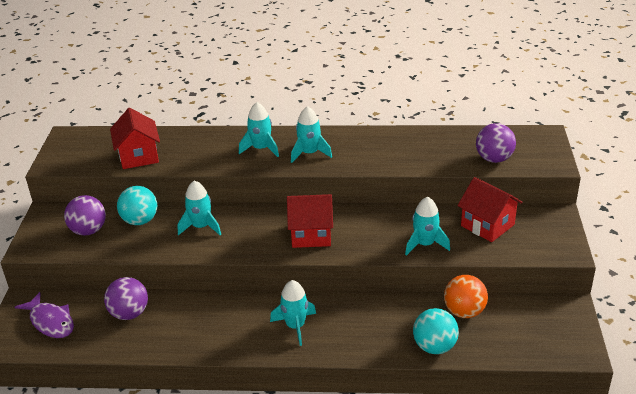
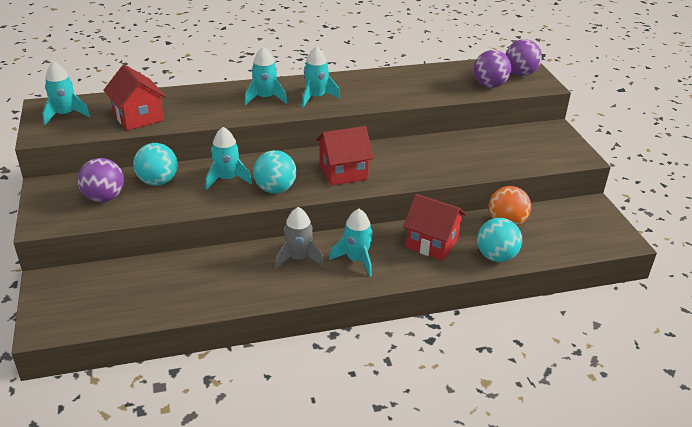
camera: 20 degrees left, 0 degrees up
purple fish [15,292,74,338] -> none
purple ball [104,277,148,320] -> purple ball moved to [505,39,542,76]
turquoise rocket [405,197,450,256] -> turquoise rocket moved to [42,61,90,125]
red house [457,177,523,242] -> red house moved to [403,194,466,261]
none -> turquoise ball [253,150,297,193]
none -> grey rocket [275,207,324,269]

